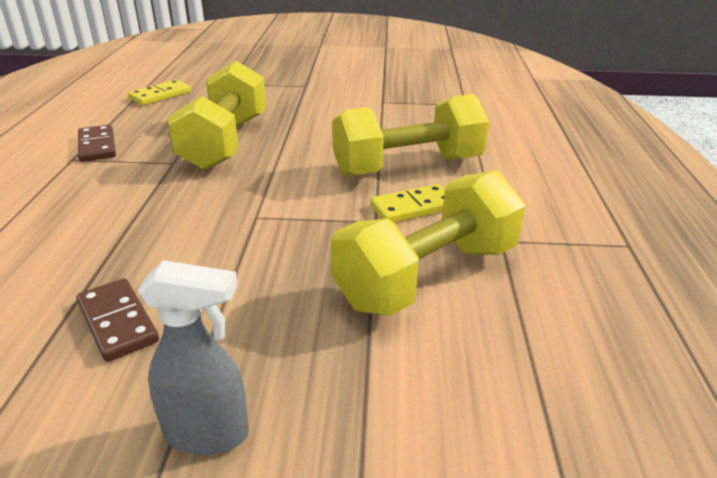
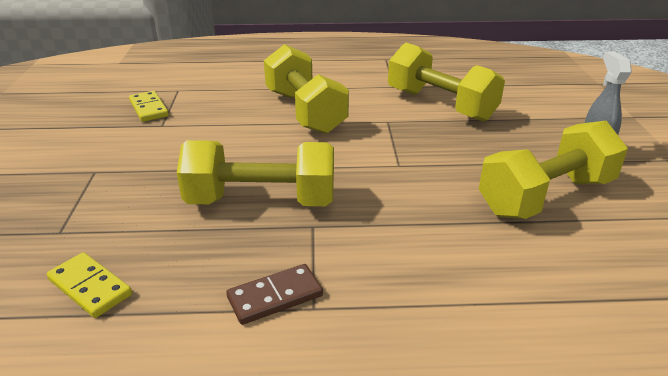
camera: 95 degrees left, 0 degrees up
brown domino [77,278,159,362] -> yellow dumbbell [479,121,628,219]
yellow domino [370,184,445,222] -> yellow domino moved to [129,91,169,122]

